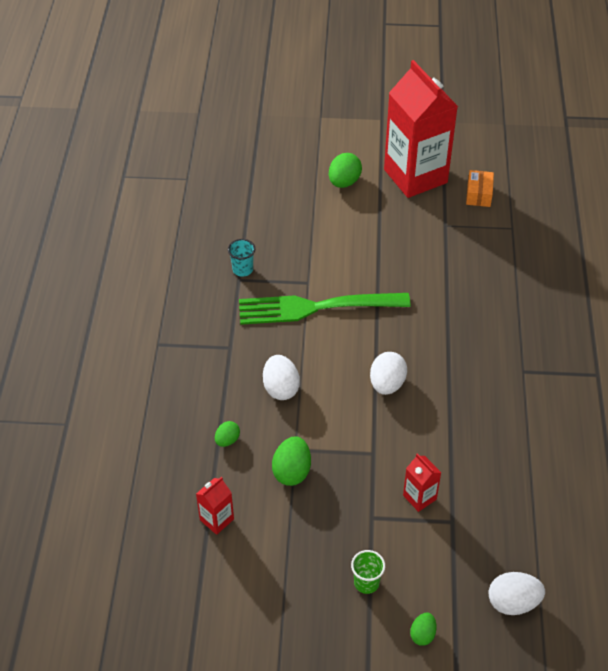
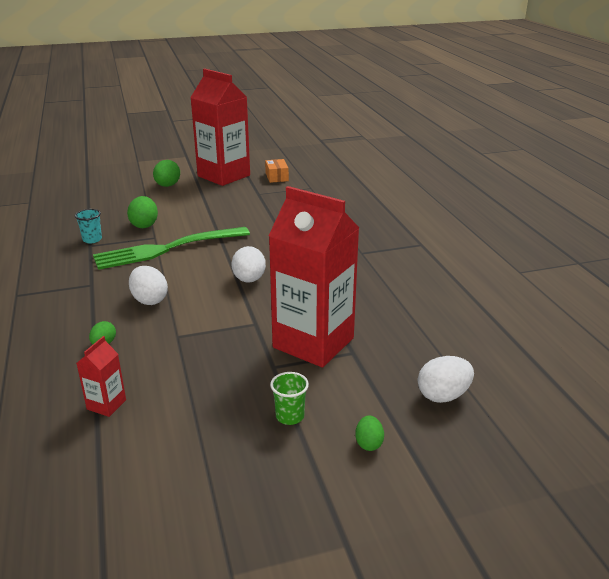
camera: 20 degrees left, 20 degrees down
green egg [272,436,311,486] -> green egg moved to [127,196,158,228]
red carton [403,453,441,512] -> red carton [269,186,359,368], size x2.43

